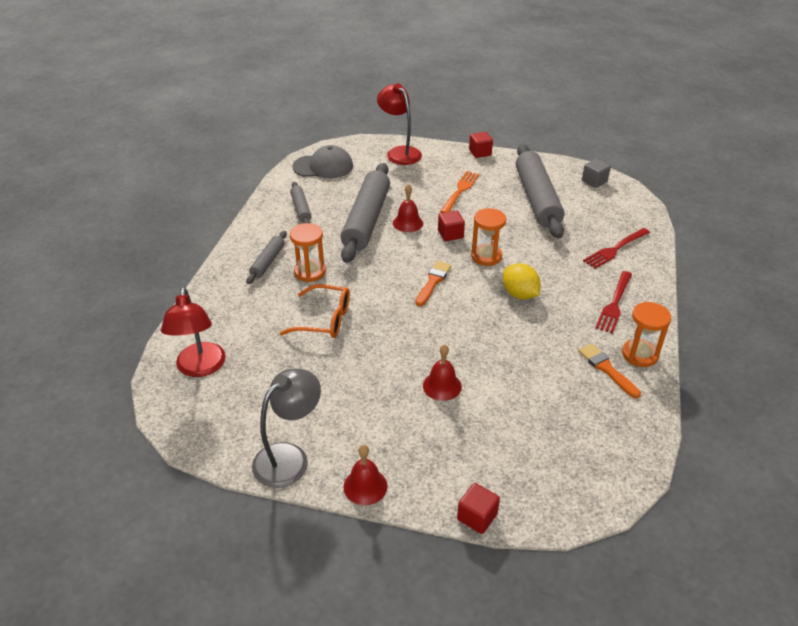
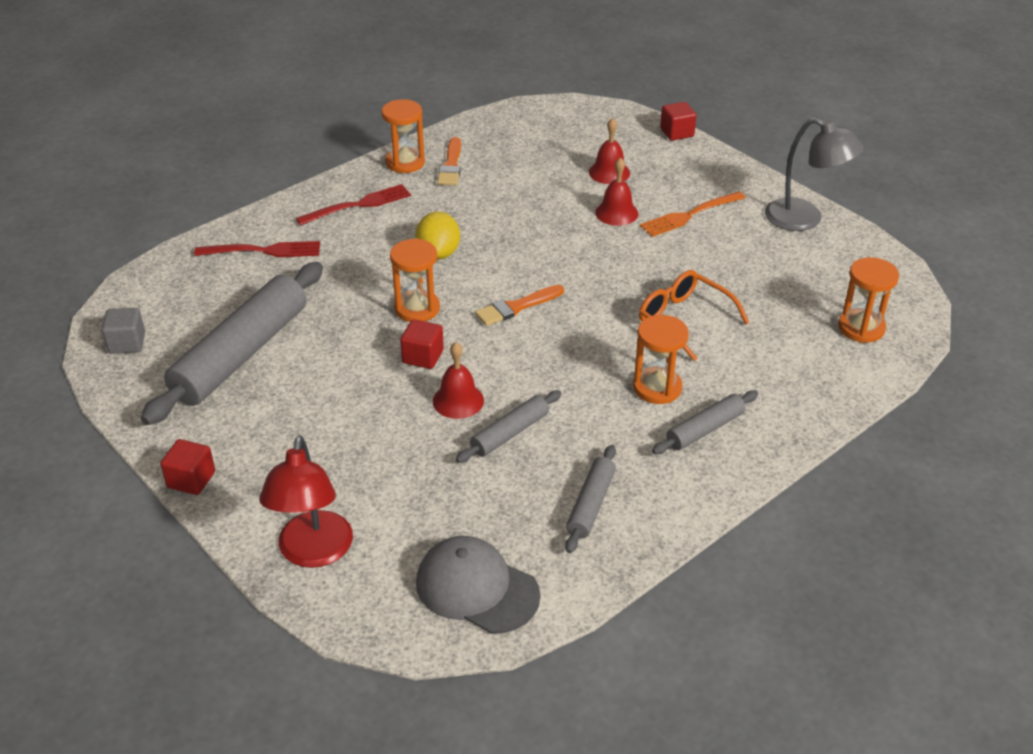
camera: 145 degrees left, 0 degrees up
red lamp [161,287,226,377] -> orange hourglass [838,257,899,343]
grey lamp [252,369,321,488] -> grey lamp turned 135 degrees counterclockwise [765,118,864,231]
grey rolling pin [341,163,390,263] -> grey rolling pin [456,390,562,463], size x0.48
red bell [344,445,387,505] -> red bell moved to [589,118,630,184]
orange fork [440,171,479,213] -> orange fork moved to [640,191,746,237]

